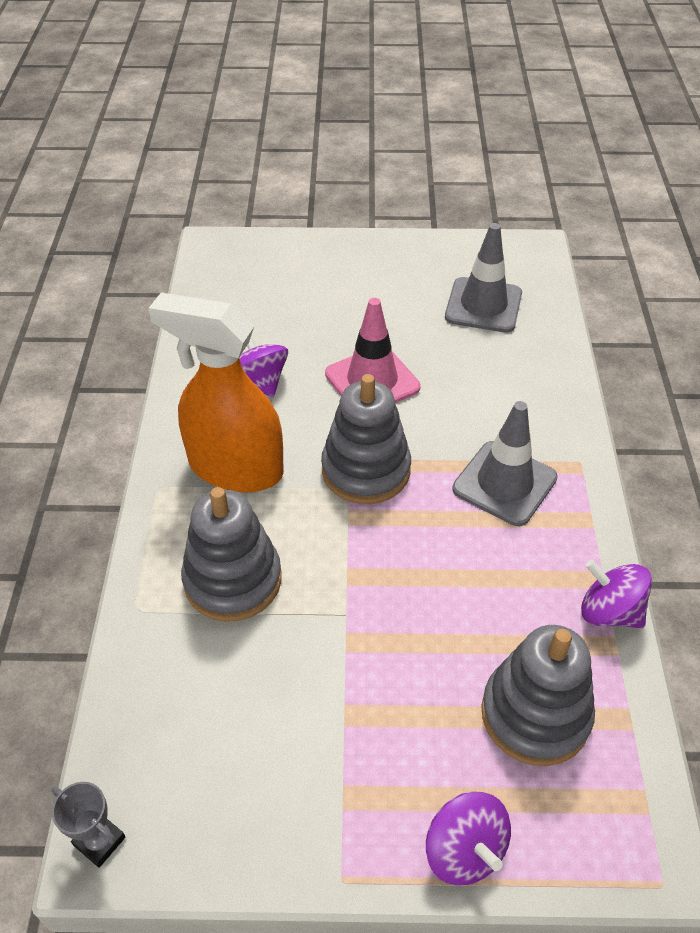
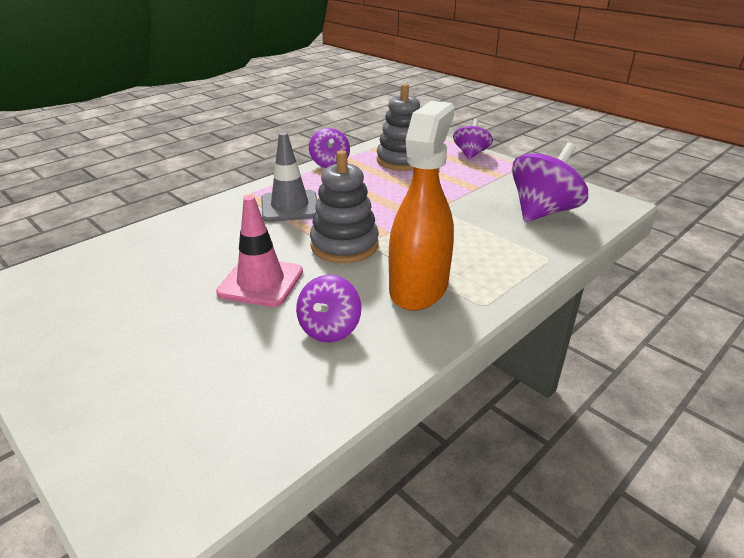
camera: 135 degrees left, 15 degrees down
grey trophy [52,782,126,868] -> none
orange spray bottle [149,293,284,492] -> orange spray bottle turned 135 degrees counterclockwise [389,101,455,311]
grey stacking toy [181,487,282,622] -> none
grey traffic cone [445,223,522,333] -> none
none -> purple spinning top [512,142,588,222]

